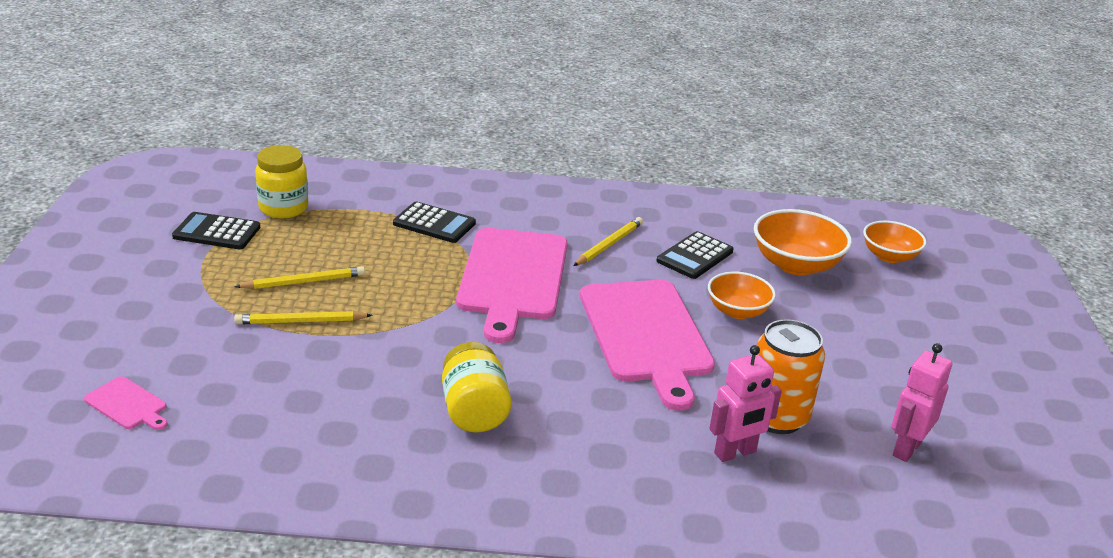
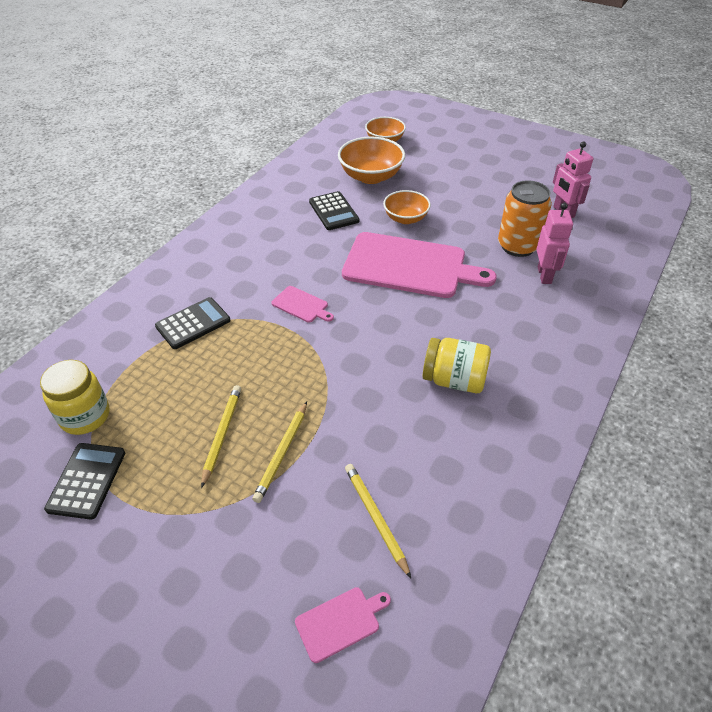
camera: 60 degrees left, 15 degrees up
black calculator [172,212,260,249] -> black calculator turned 150 degrees clockwise [44,443,125,520]
pink cutting board [456,228,567,343] -> pink cutting board [271,286,334,323], size x0.42
yellow pencil [573,217,643,266] -> yellow pencil moved to [345,464,411,578]

